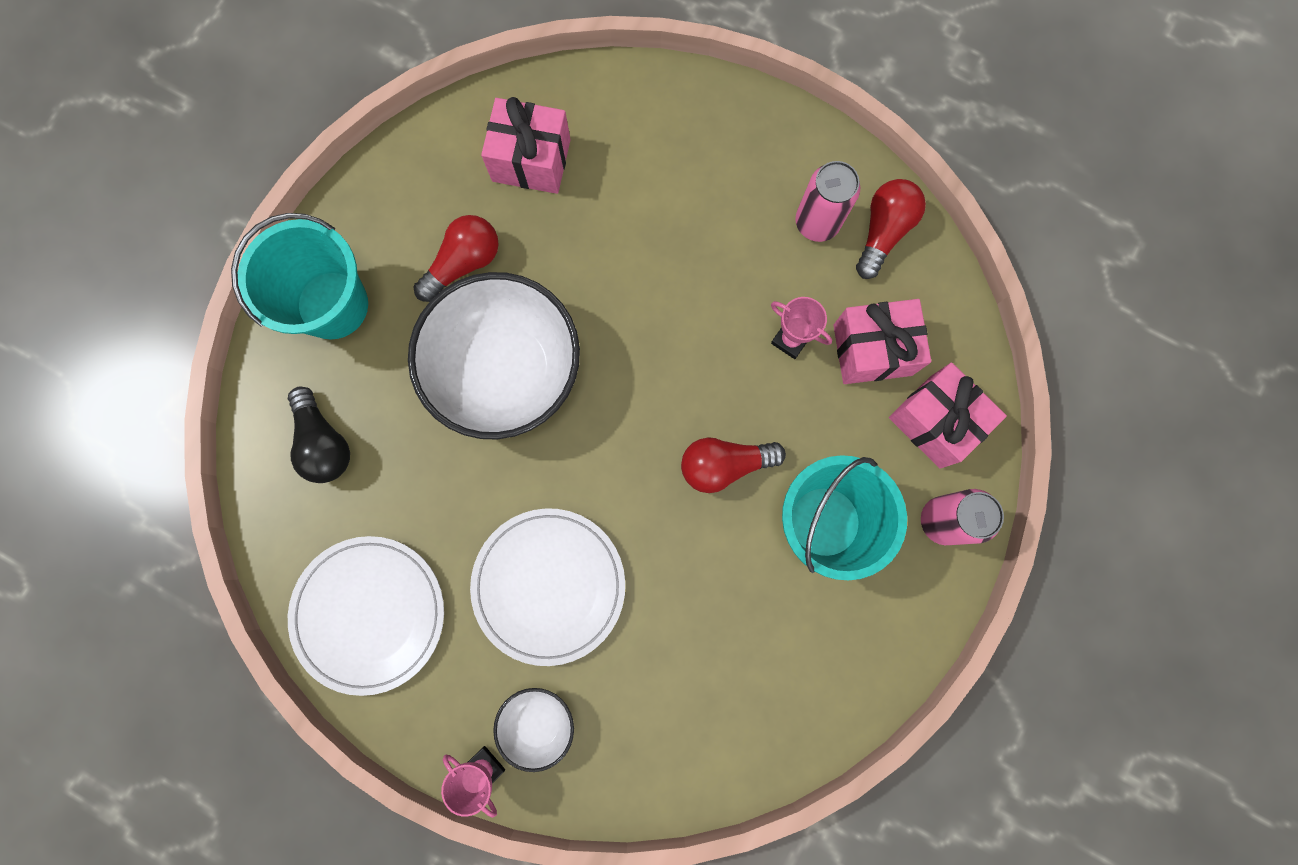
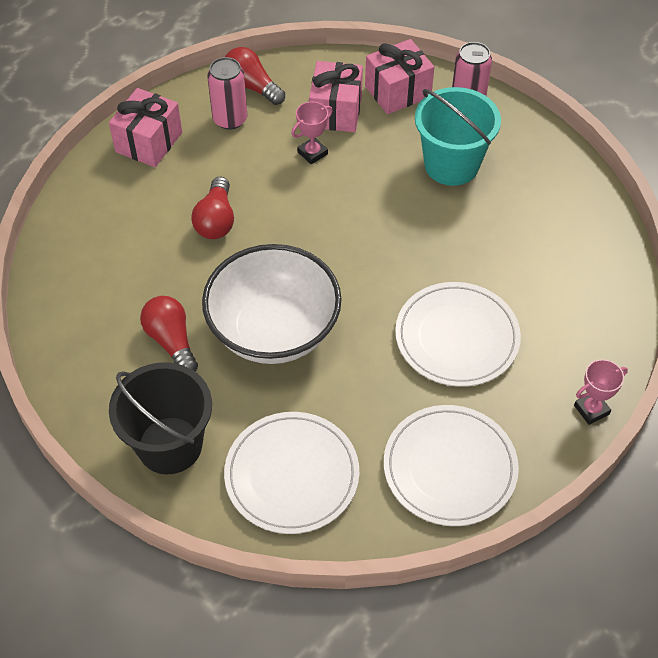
camera: 75 degrees left, 25 degrees down
turquoise bucket [231,213,368,340] -> black bucket [109,362,212,474]
black light bulb [288,387,350,483] -> white plate [224,412,359,534]
pink gift [481,97,571,194] -> pink gift moved to [109,88,182,167]
white bowl [493,688,574,772] -> none
red light bulb [681,437,786,493] -> red light bulb moved to [191,176,234,239]

